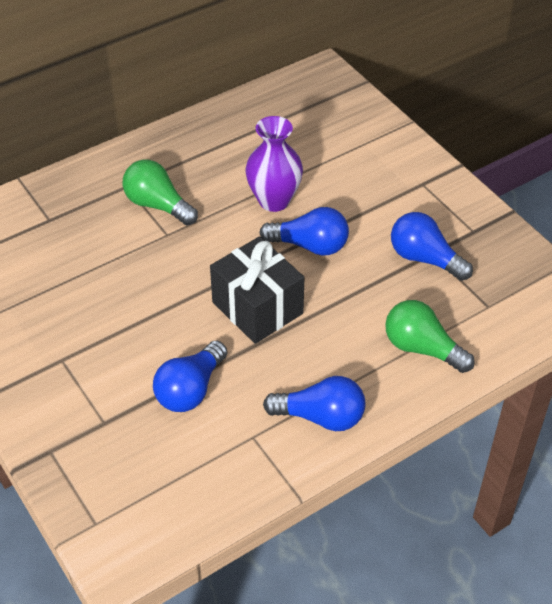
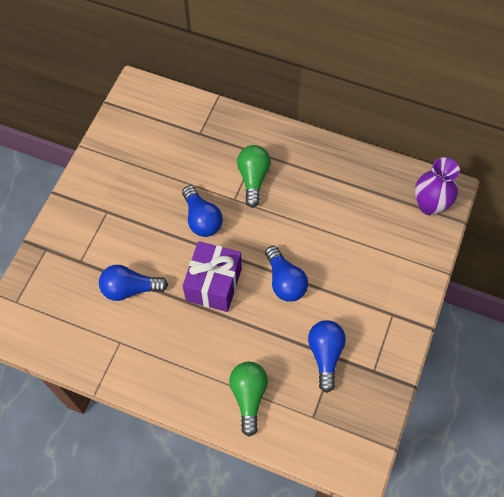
camera: 55 degrees right, 15 degrees up
black gift [210,236,304,344] -> purple gift [183,241,242,312]
purple vase [245,116,303,212] -> purple vase moved to [415,158,460,215]
blue light bulb [263,376,365,431] -> blue light bulb moved to [182,185,223,237]

